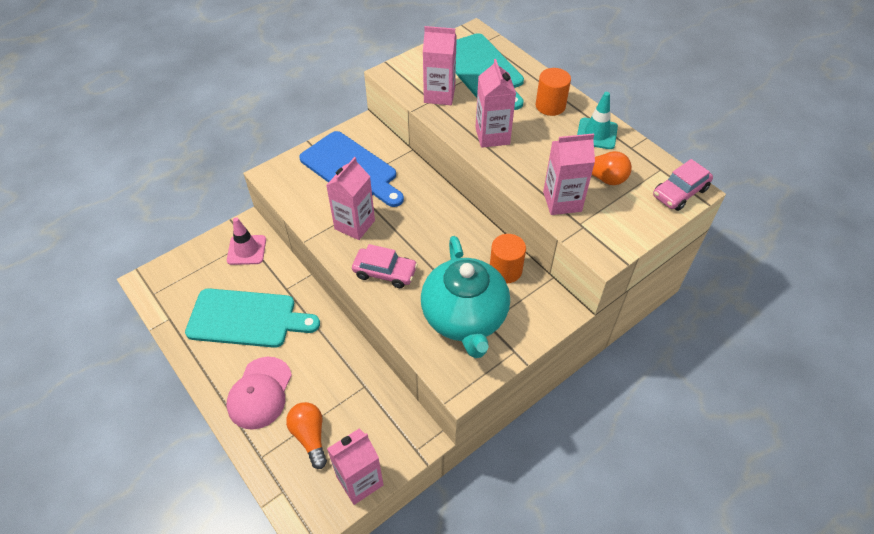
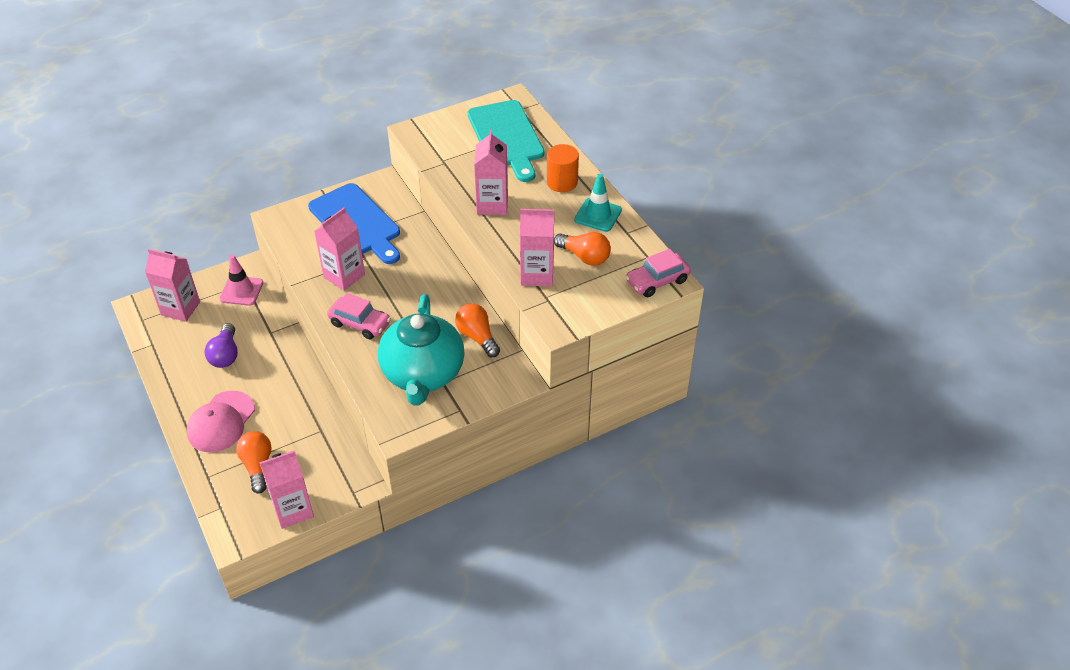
camera: 10 degrees right, 5 degrees down
turquoise cutting board [185,288,320,348] -> purple light bulb [205,323,238,368]
pink carton [423,26,457,105] -> pink carton moved to [145,249,200,322]
orange cylinder [490,234,526,283] -> orange light bulb [455,303,500,357]

